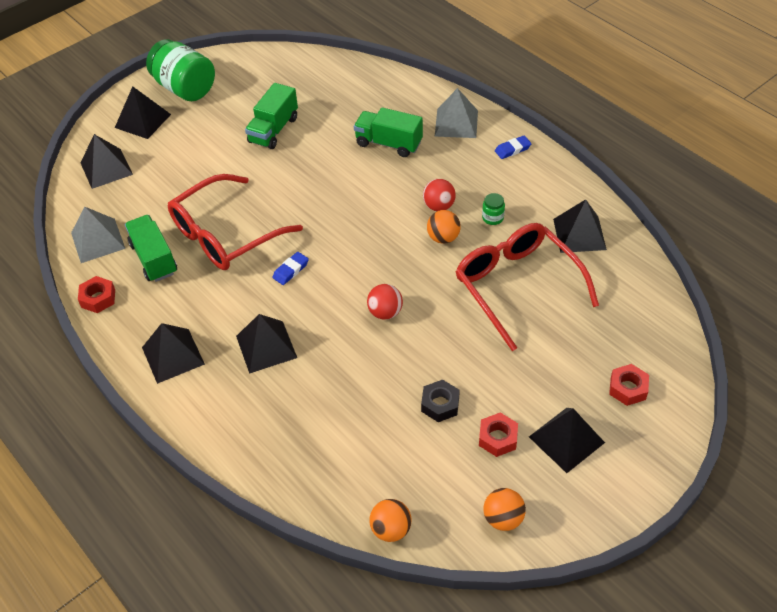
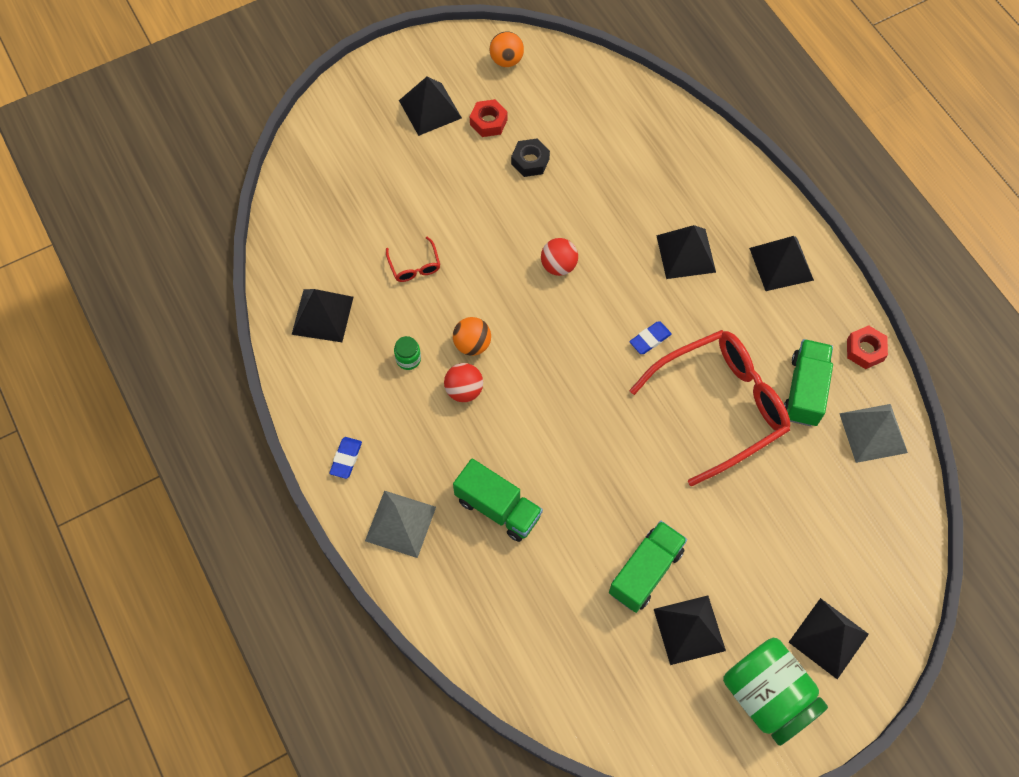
camera: 170 degrees left, 15 degrees up
black pyramid [81,134,133,189] -> black pyramid moved to [654,596,726,665]
green truck [125,215,177,282] -> green truck turned 150 degrees counterclockwise [784,339,833,426]
orange ball [369,499,412,542] -> none
red glasses [456,223,599,351] -> red glasses [386,237,440,282], size x0.40
blue eraser [495,136,531,159] -> blue eraser turned 60 degrees counterclockwise [329,437,362,479]
red nut [609,364,649,406] -> none

